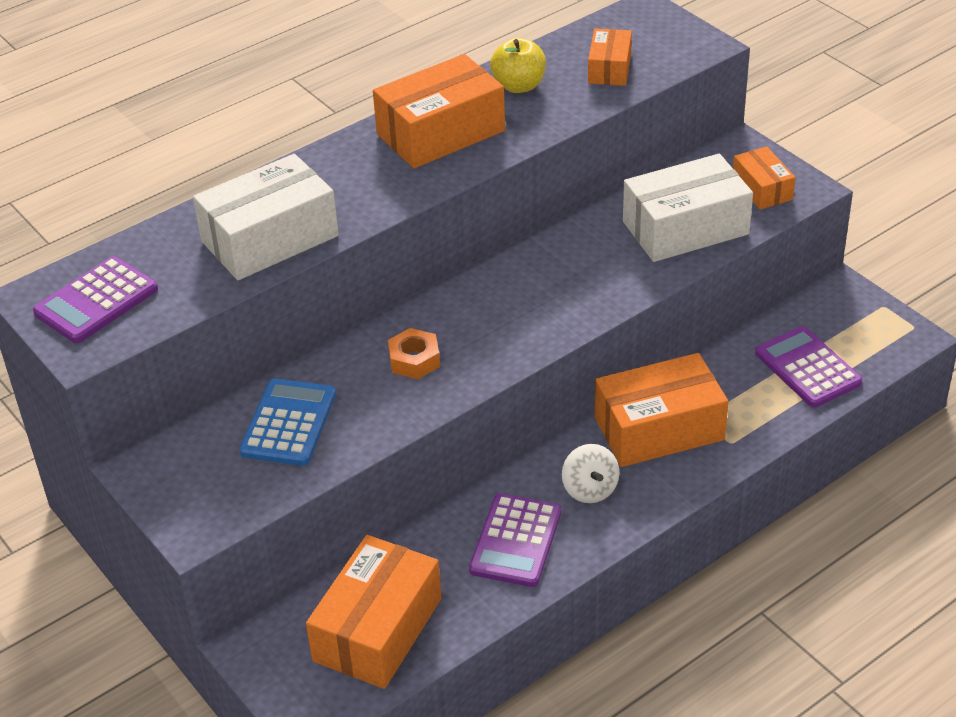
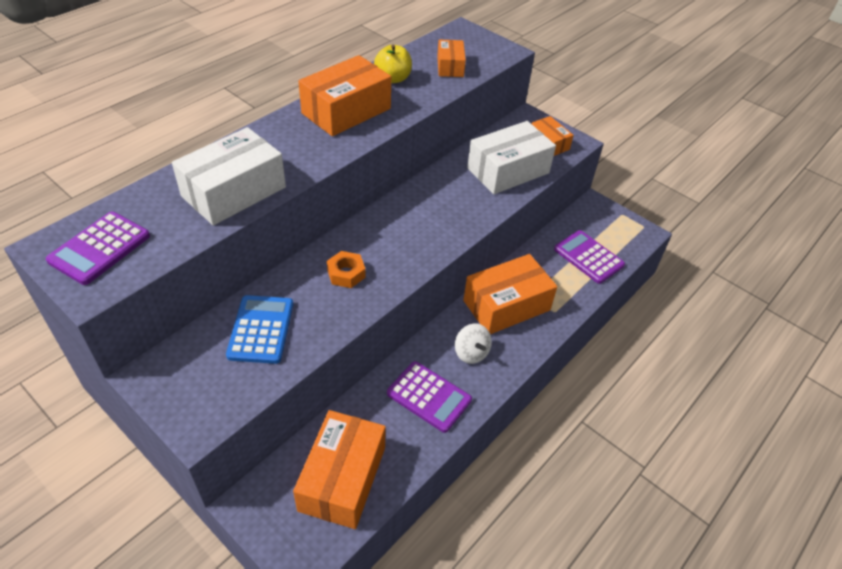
camera: 15 degrees left, 5 degrees up
purple calculator [469,493,561,587] -> purple calculator turned 60 degrees counterclockwise [387,361,472,433]

